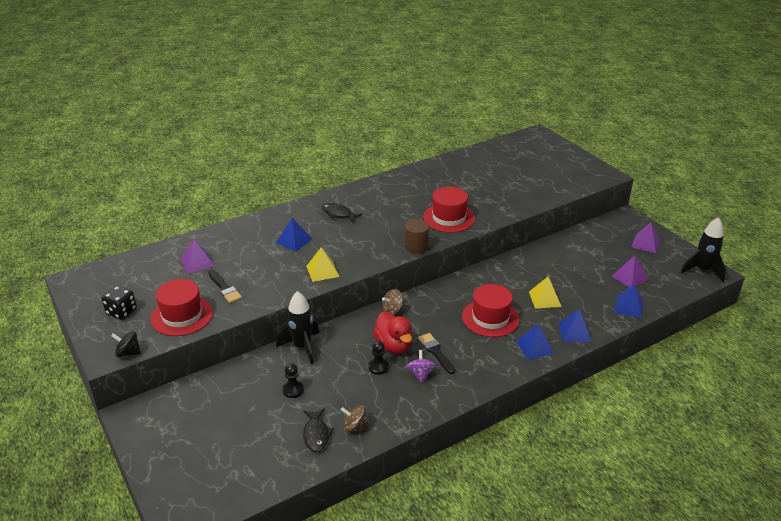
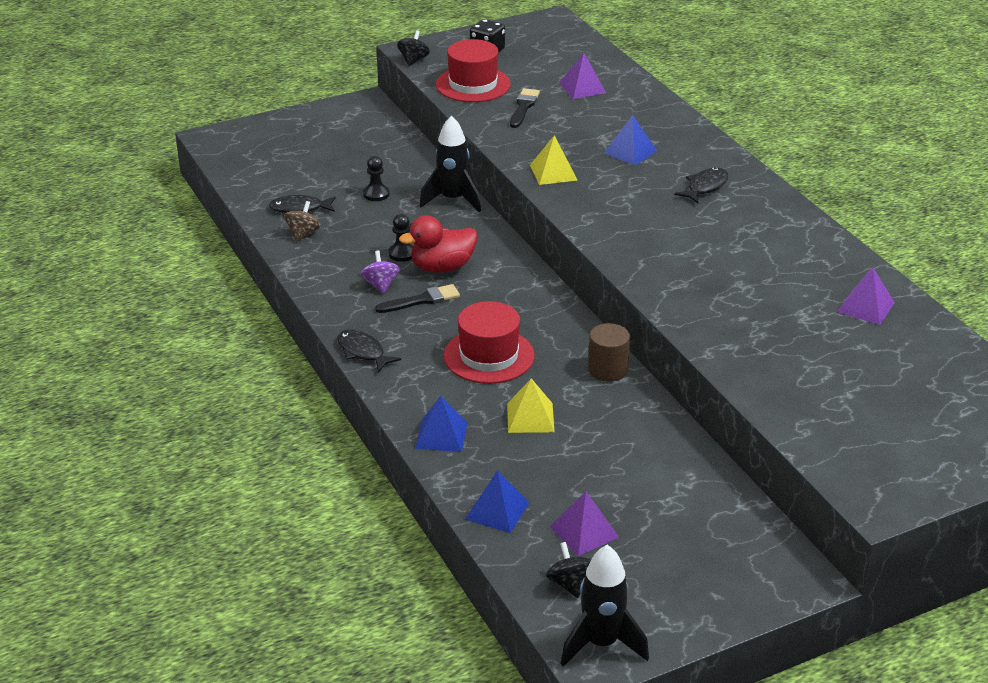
camera: 95 degrees right, 0 degrees up
black brush [208,270,242,303] -> black brush turned 135 degrees clockwise [510,88,540,128]
brown spinning top [382,289,403,315] -> none
brown cylinder [405,219,429,254] -> brown cylinder moved to [588,323,630,381]
purple spinning top [407,350,435,383] -> purple spinning top turned 105 degrees counterclockwise [361,250,400,294]
red hat [423,187,475,233] -> none
blue pyramid [516,323,554,360] -> none
purple pyramid [631,222,660,253] -> purple pyramid moved to [837,267,895,325]
none -> black fish [337,329,401,372]
none -> black spinning top [546,542,591,598]

